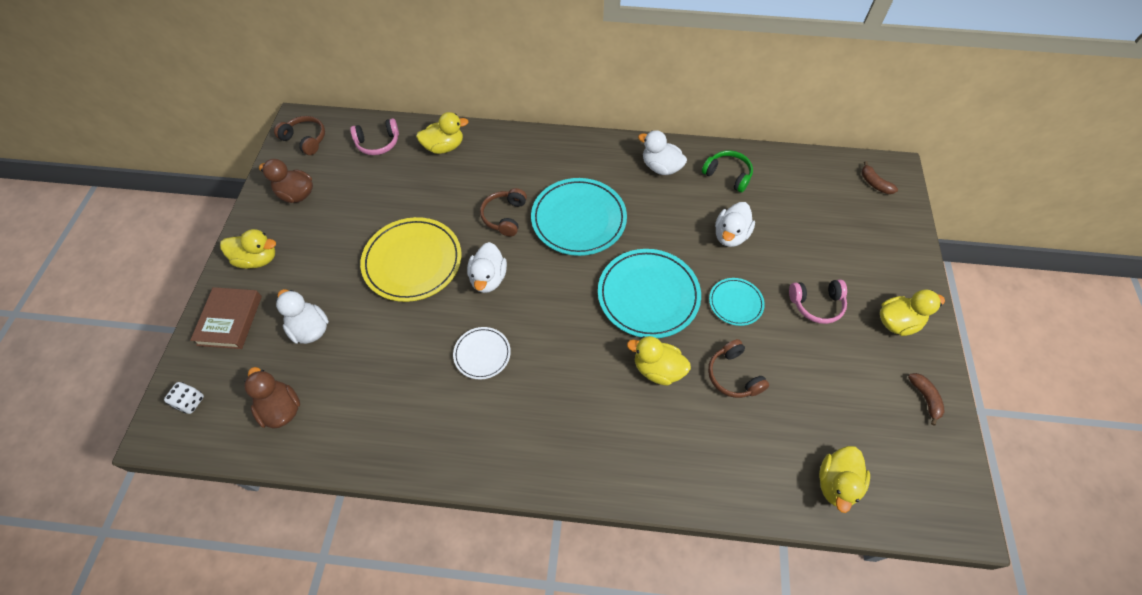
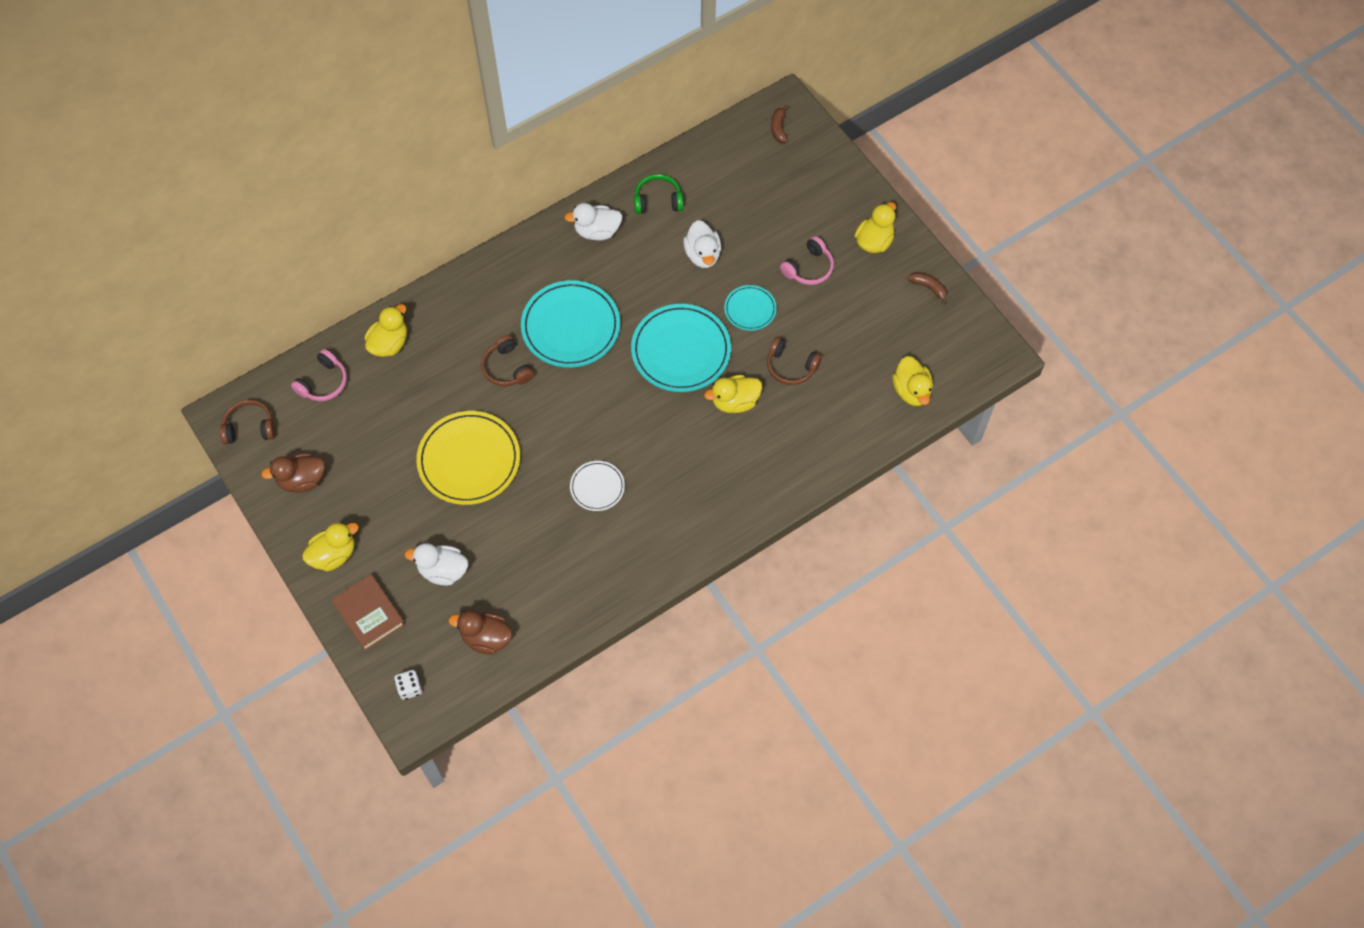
camera: 40 degrees left, 5 degrees up
white duck [467,242,507,293] -> none
brown banana [861,161,898,194] -> brown banana turned 75 degrees clockwise [771,105,788,143]

